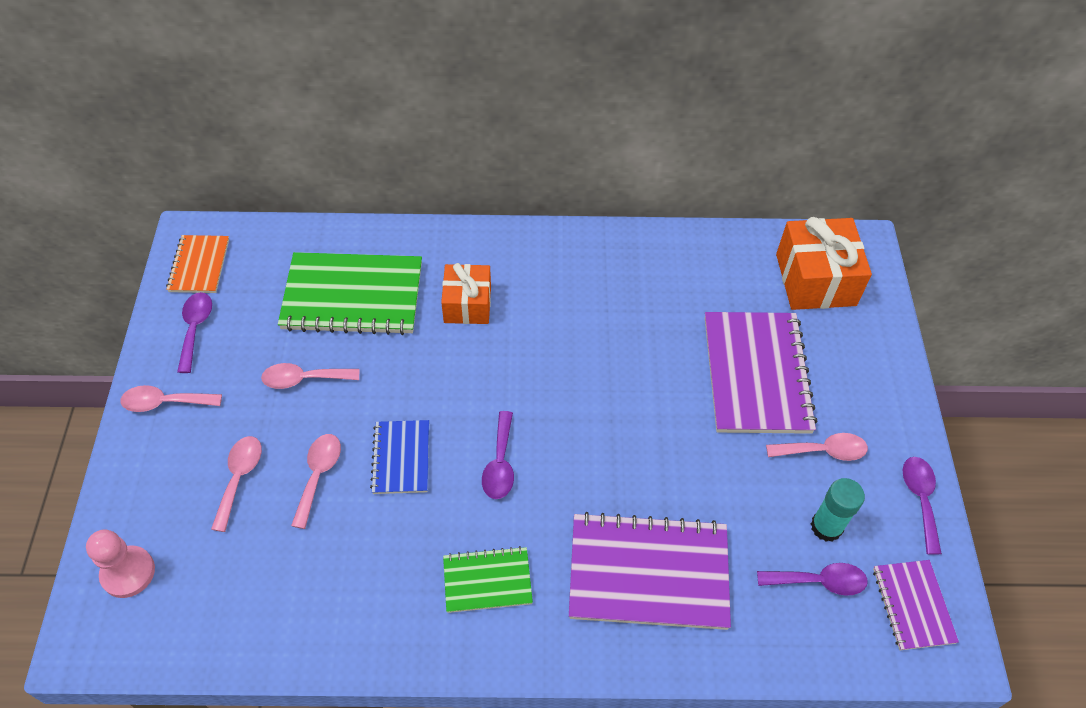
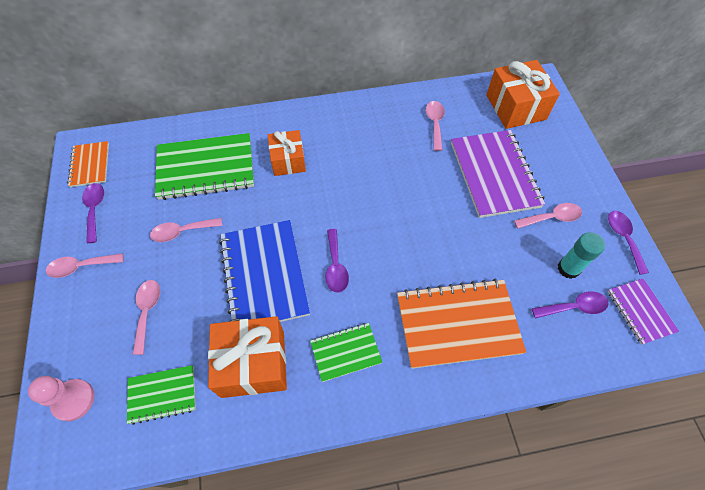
camera: 10 degrees left, 5 degrees up
pink spoon [291,434,341,529] -> pink spoon moved to [426,101,445,151]
blue notebook [370,420,429,494] -> blue notebook [219,220,310,322], size x1.85
purple notebook [569,512,731,630] -> orange notebook [397,279,526,369]
none -> green notebook [127,365,196,425]
none -> orange gift [208,316,287,398]

